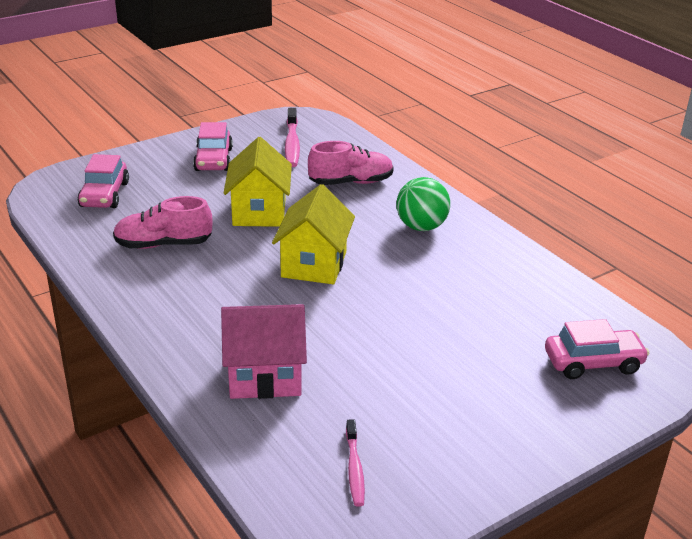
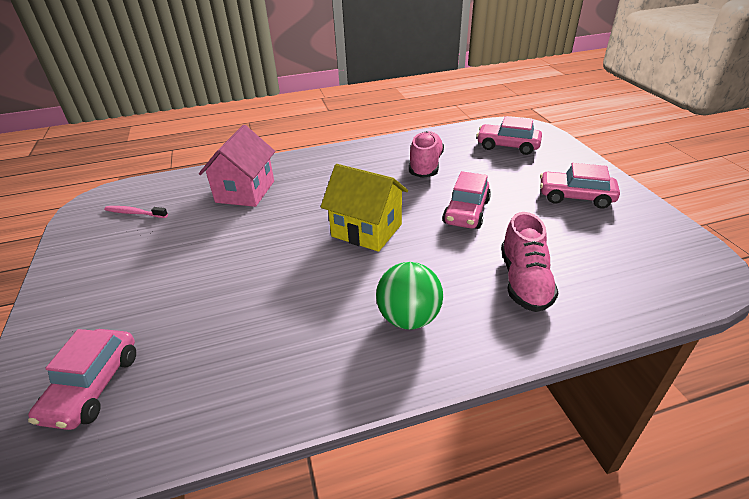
camera: 110 degrees right, 5 degrees up
yellow house [223,137,292,227] -> pink car [443,171,491,229]
pink toothbrush [285,108,300,167] -> none

